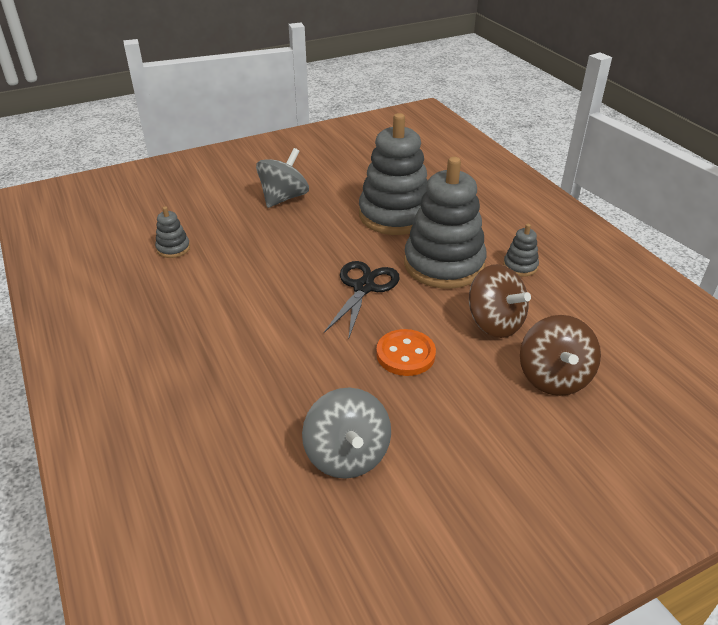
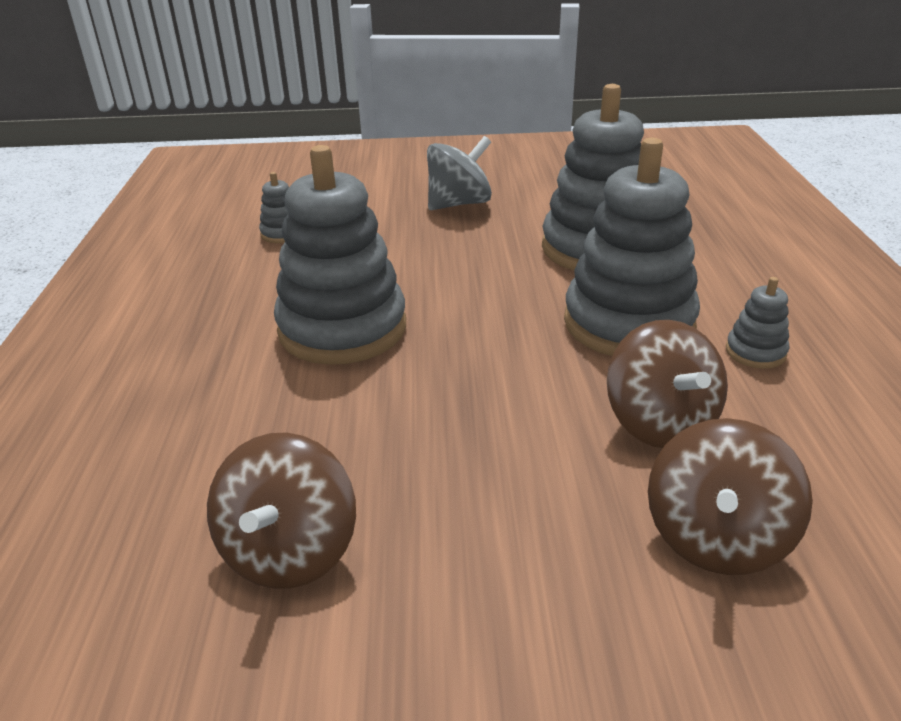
camera: 25 degrees right, 5 degrees down
grey spinning top [302,388,391,479] -> brown spinning top [207,432,356,589]
black scissors [324,261,400,340] -> none
orange button [376,329,436,376] -> none
none -> grey stacking toy [274,145,406,365]

